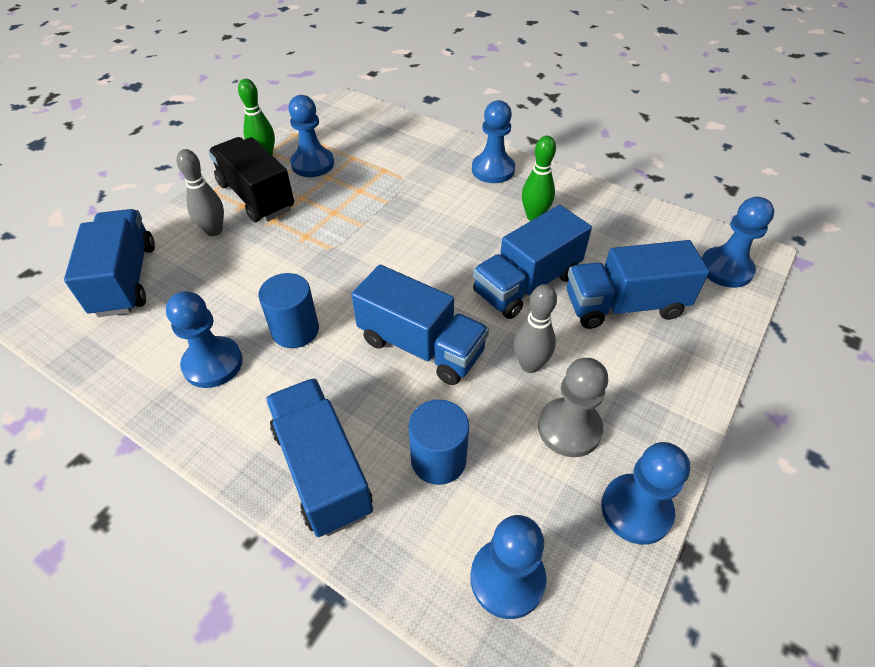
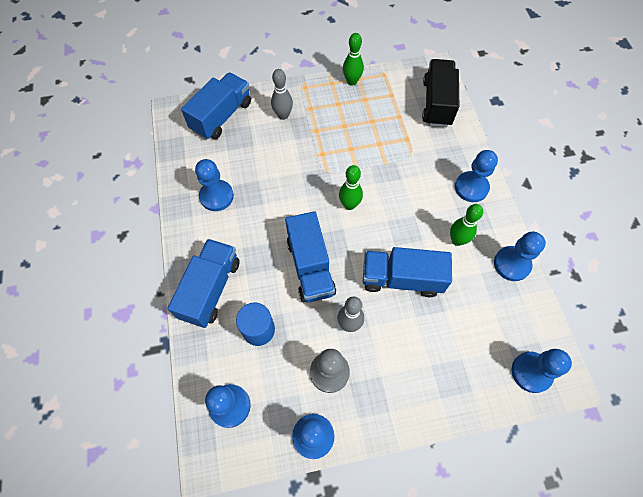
camera: 45 degrees right, 15 degrees up
black truck [208,137,294,222] -> black truck moved to [422,59,459,127]
blue cylinder [258,273,319,348] -> none
blue pawn [288,95,334,177] -> blue pawn moved to [494,232,546,281]
blue truck [567,240,709,329] -> none
none -> green bowling pin [339,165,363,210]

